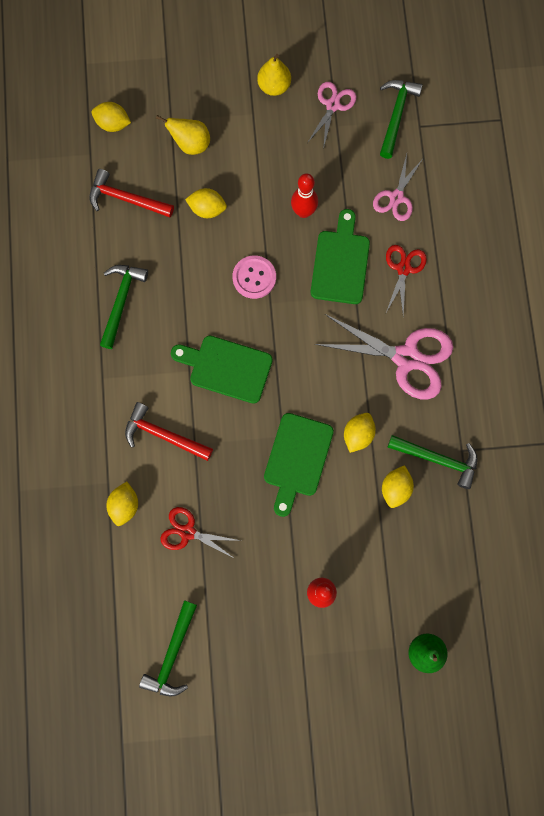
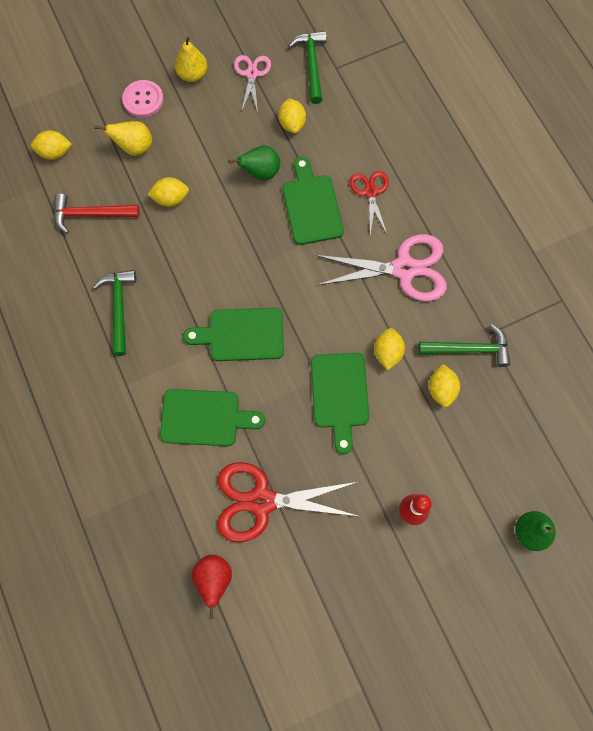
camera: 20 degrees left, 5 degrees down
yellow lemon [106,482,138,526] -> yellow lemon moved to [278,98,306,133]
red hammer [125,402,213,461] -> green cutting board [160,389,265,446]
green hammer [139,600,197,696] -> none
red scissors [160,507,241,557] -> red scissors [218,462,357,542], size x1.78
pink button [233,256,276,299] -> pink button moved to [122,80,164,118]
red bowling pin [291,173,318,218] -> green pear [228,146,280,181]
pink scissors [373,154,423,221] -> none
none -> red pear [192,555,232,619]

